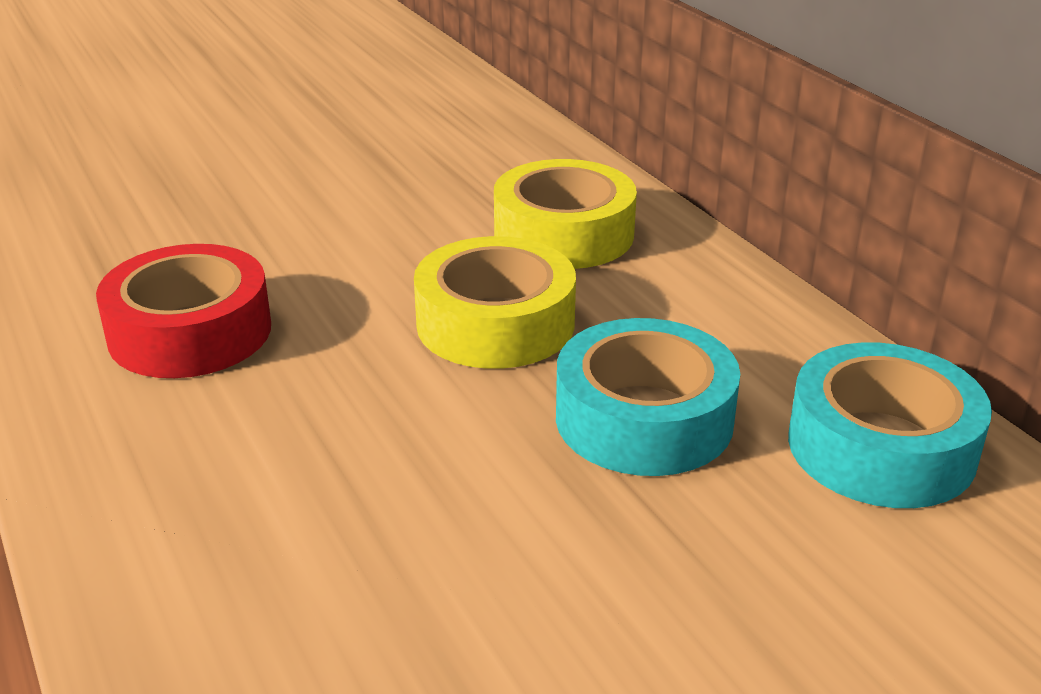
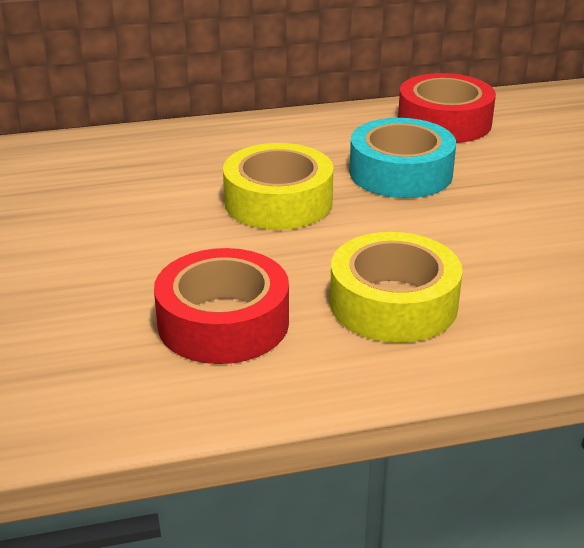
camera: 75 degrees left, 0 degrees up
yellow tape [494,159,637,269] -> yellow tape moved to [330,232,463,343]
turquoise tape [788,342,992,508] -> red tape [398,73,496,143]

